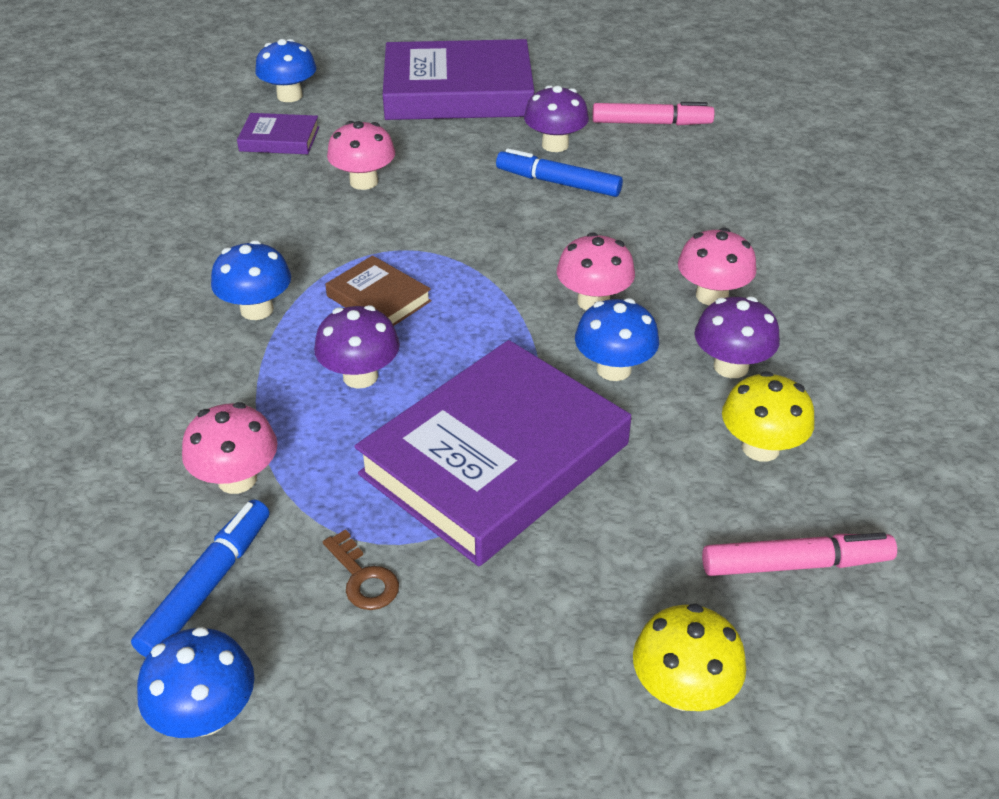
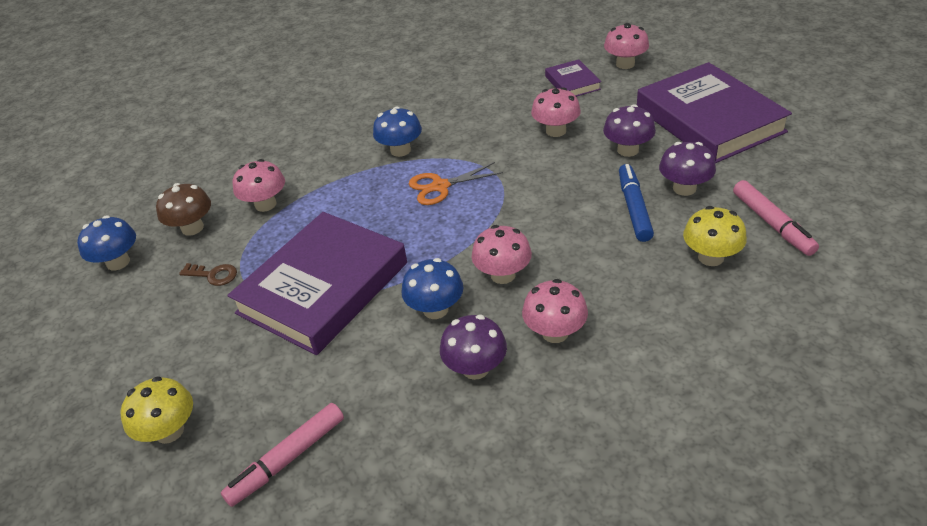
camera: 70 degrees right, 0 degrees up
blue marker [131,500,269,657] -> brown mushroom [156,183,211,236]
blue mushroom [255,39,317,102] -> pink mushroom [604,23,649,69]
purple mushroom [314,305,400,389] -> purple mushroom moved to [603,104,656,157]
brown key [323,529,399,610] -> brown key turned 105 degrees counterclockwise [179,263,237,286]
brown book [325,255,432,326] -> orange scissors [409,162,503,205]
purple book [354,340,631,566] -> purple book turned 75 degrees counterclockwise [227,212,407,355]
pink marker [702,533,897,576] -> pink marker turned 75 degrees clockwise [221,403,344,507]
yellow mushroom [722,371,815,462] -> yellow mushroom moved to [683,206,747,266]

